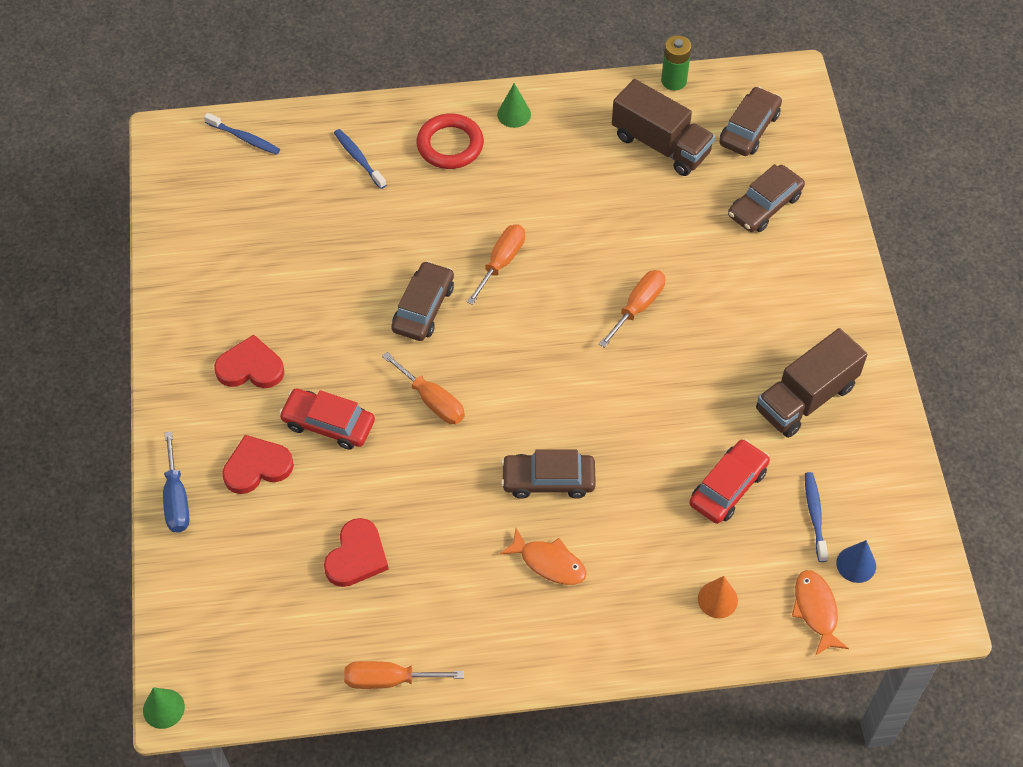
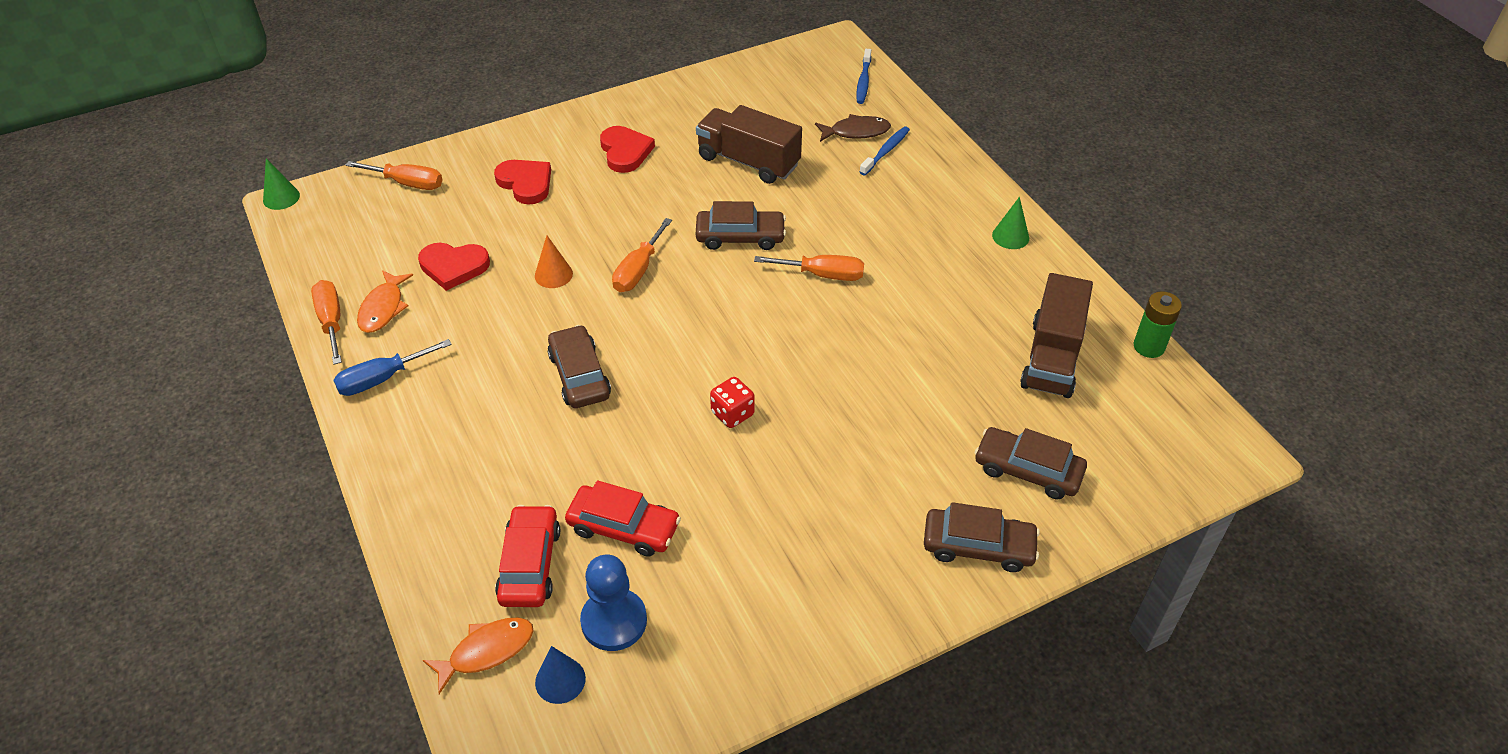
camera: 70 degrees right, 10 degrees down
blue screwdriver [163,431,189,533] -> blue screwdriver moved to [334,339,452,396]
red car [279,389,375,450] -> red car moved to [495,505,560,607]
red ring [417,113,484,169] -> none
orange fish [500,528,587,585] -> orange fish moved to [357,270,413,333]
orange screwdriver [599,270,665,348] -> orange screwdriver moved to [346,161,442,190]
orange cone [698,576,738,618] -> orange cone moved to [535,235,573,288]
brown car [719,87,782,156] -> brown car moved to [924,502,1040,572]
brown truck [756,328,867,438] -> brown truck moved to [696,105,802,184]
blue toothbrush [805,472,828,562] -> blue pawn [580,555,647,651]
none -> red dice [710,377,755,428]
none -> brown fish [815,114,891,142]

